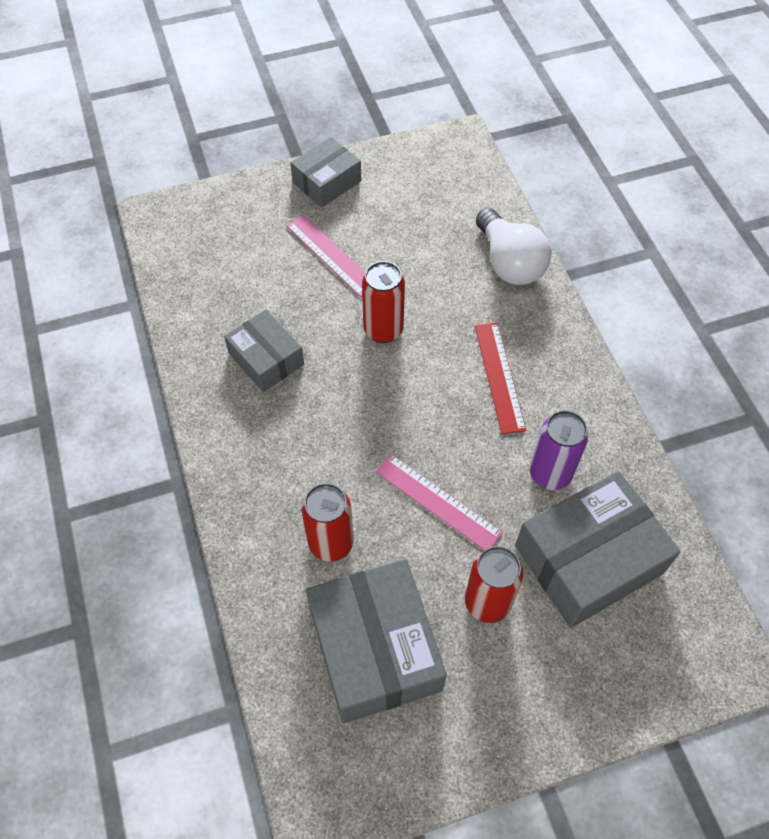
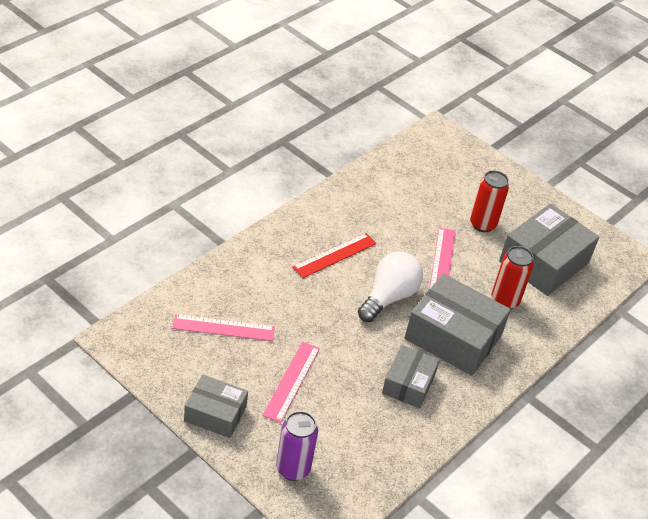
camera: 125 degrees left, 15 degrees down
red can [362,261,405,343] -> none
white light bulb [476,208,552,285] -> white light bulb moved to [358,251,423,322]
grey box [515,471,681,628] -> grey box moved to [405,274,511,376]
purple can [530,410,589,490] -> purple can moved to [276,411,318,481]
none -> pink ruler [172,314,275,341]

